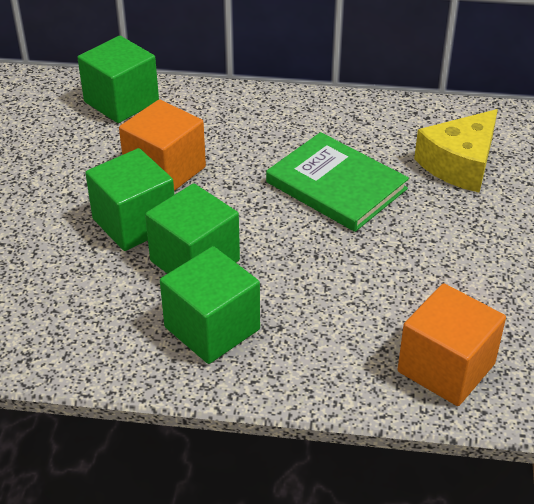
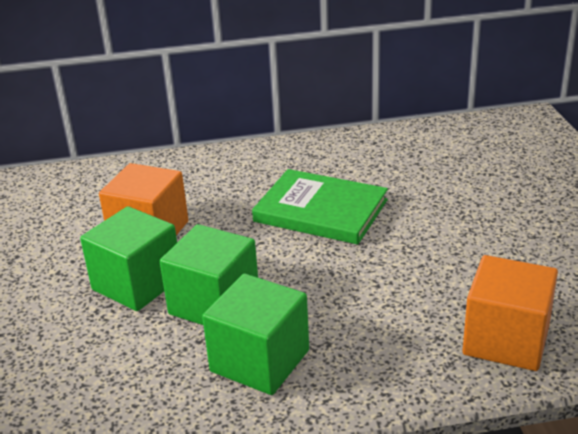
camera: 15 degrees left, 10 degrees down
green cube [78,36,159,123] -> none
yellow cheese [414,109,498,193] -> none

